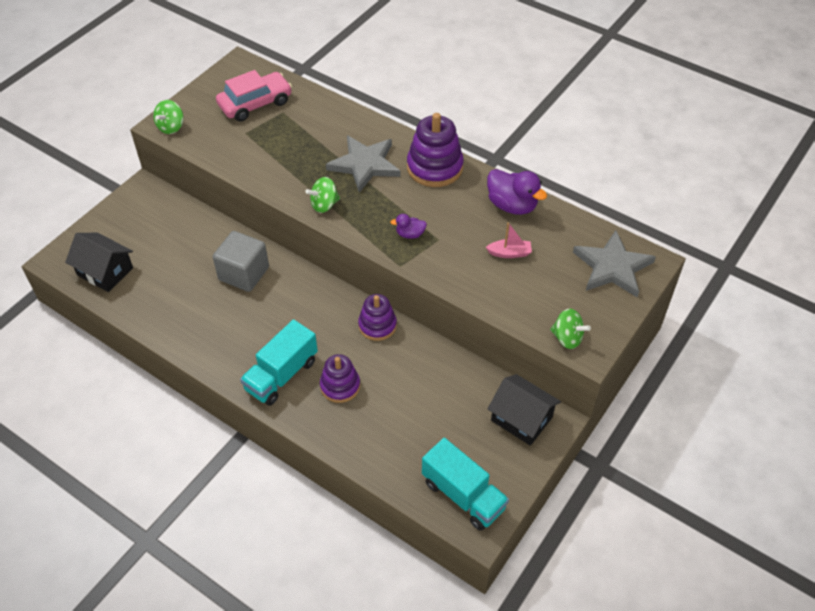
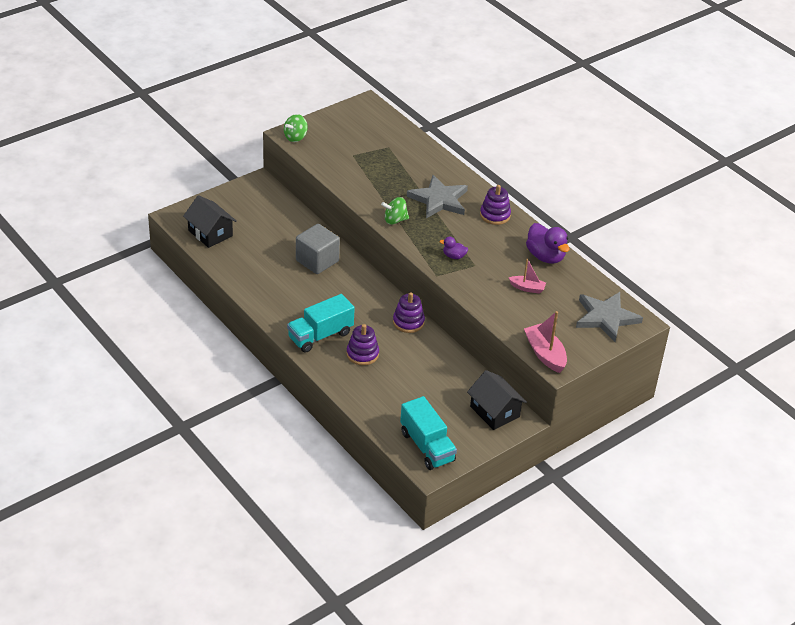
camera: 15 degrees right, 10 degrees down
pink car [216,70,292,122] -> none
purple stacking toy [407,113,464,187] -> purple stacking toy [480,185,511,225], size x0.64
green spinning top [550,309,591,349] -> pink boat [524,311,567,373]

